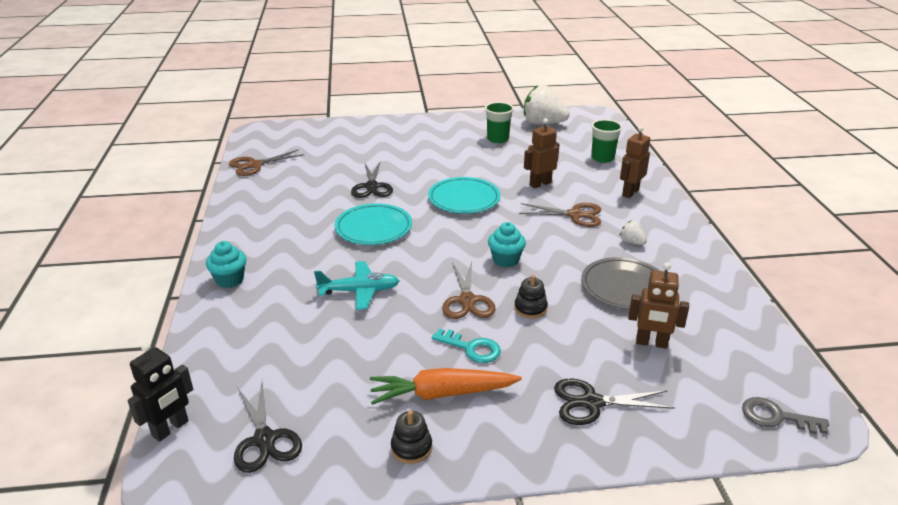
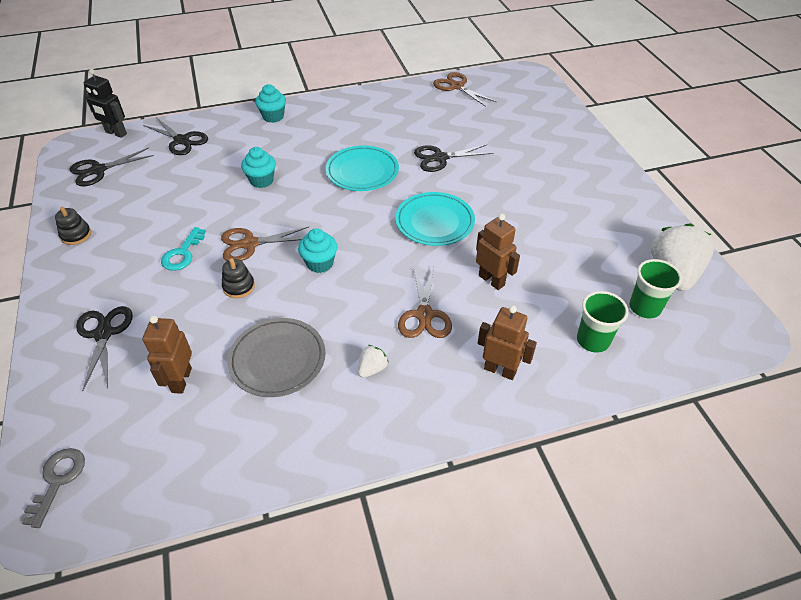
camera: 80 degrees right, 15 degrees up
turquoise plane [314,261,400,310] -> turquoise cupcake [241,147,276,188]
orange carrot [370,368,522,405] -> none
green cup [485,102,514,143] -> green cup moved to [629,259,682,319]
none -> black scissors [143,117,208,155]

